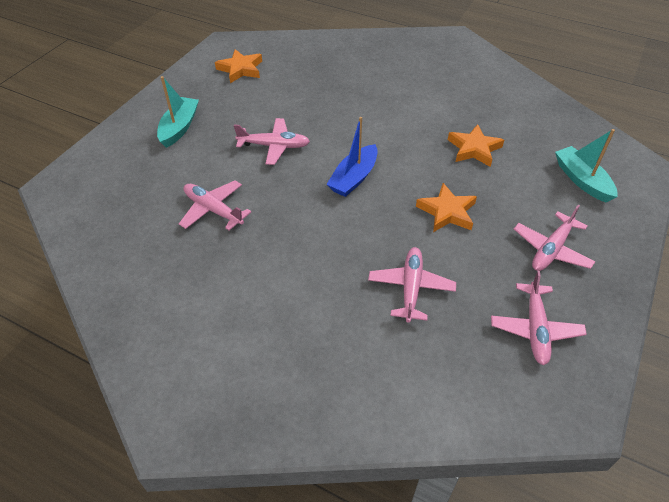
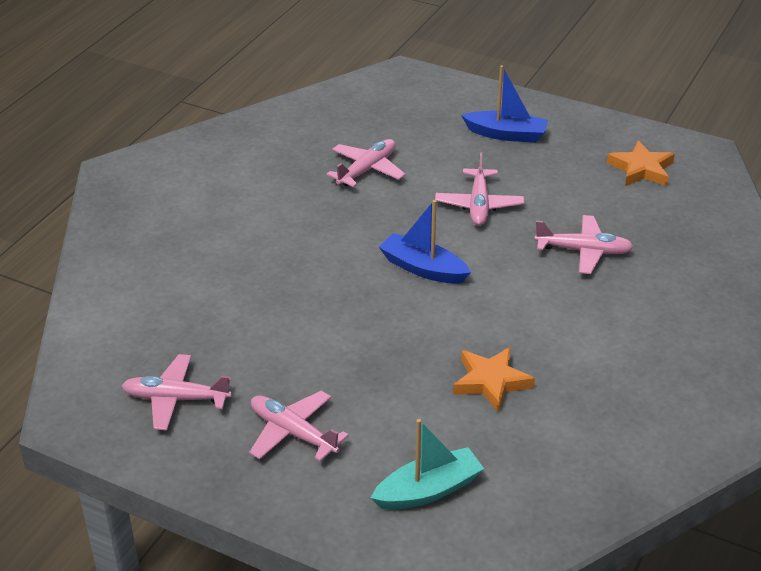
camera: 90 degrees right, 10 degrees down
turquoise boat [157,76,199,148] -> blue boat [461,65,548,143]
pink plane [368,247,456,323] -> pink plane moved to [534,215,634,274]
orange star [416,183,477,232] -> none

